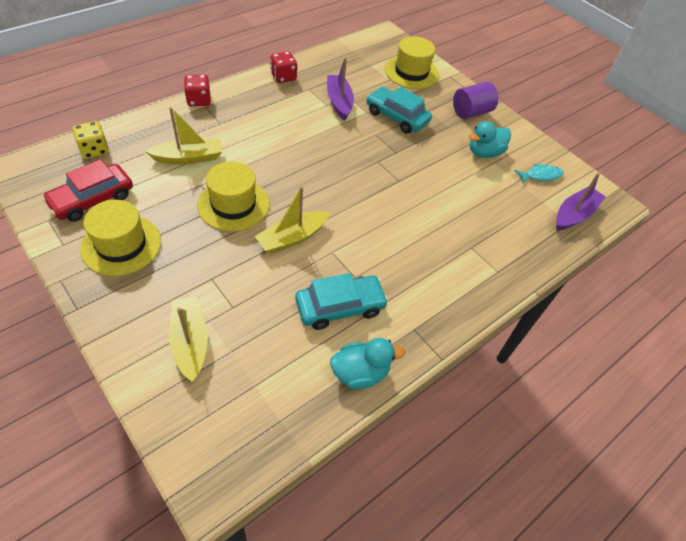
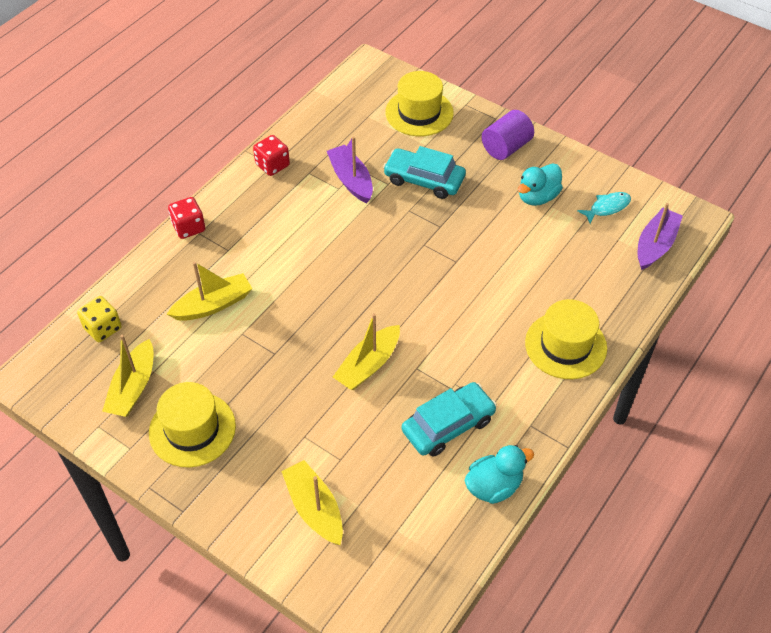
camera: 10 degrees left, 0 degrees up
red car [42,159,133,222] -> yellow boat [102,335,153,417]
yellow hat [197,161,269,231] -> yellow hat moved to [525,299,607,379]

